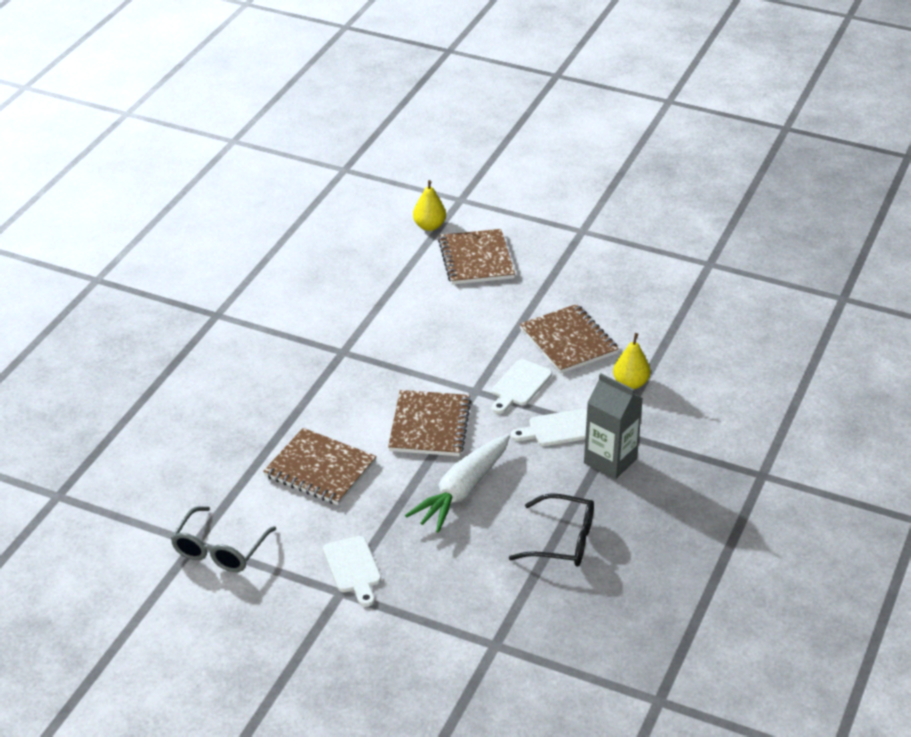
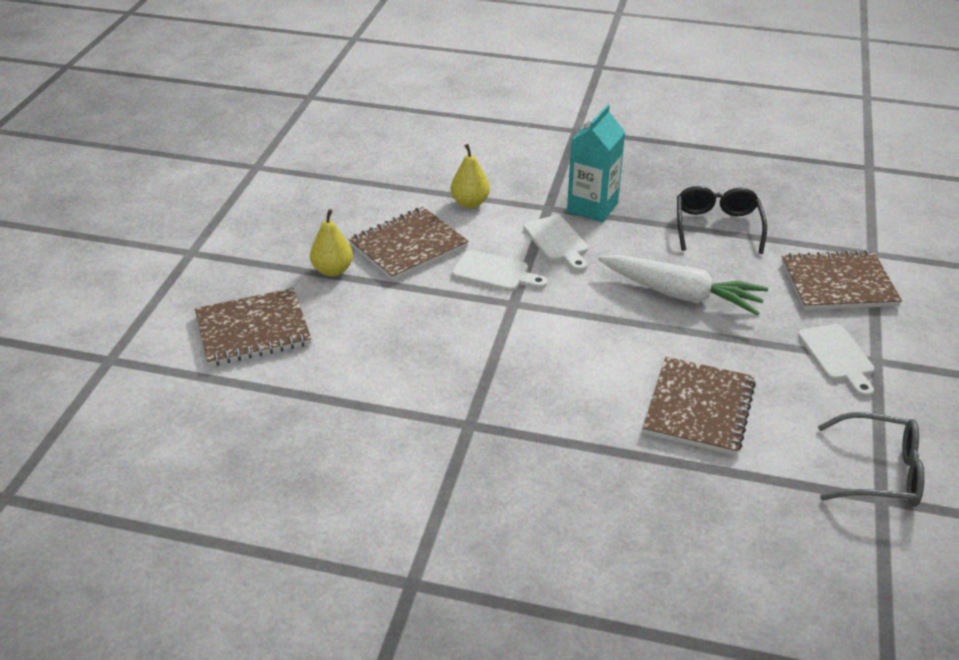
camera: 100 degrees left, 0 degrees up
white cutting board [323,536,381,607] -> white cutting board turned 105 degrees clockwise [798,324,874,398]
brown notebook [388,390,471,456] -> brown notebook moved to [782,250,902,310]
yellow pear [413,180,446,231] -> yellow pear moved to [310,209,353,276]
grey carton [584,373,643,479] -> turquoise carton [567,104,625,222]

